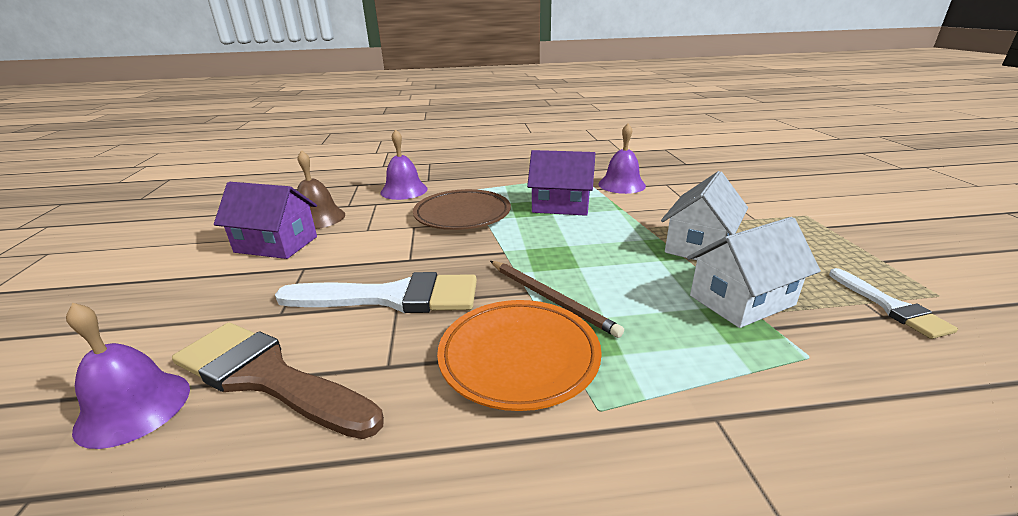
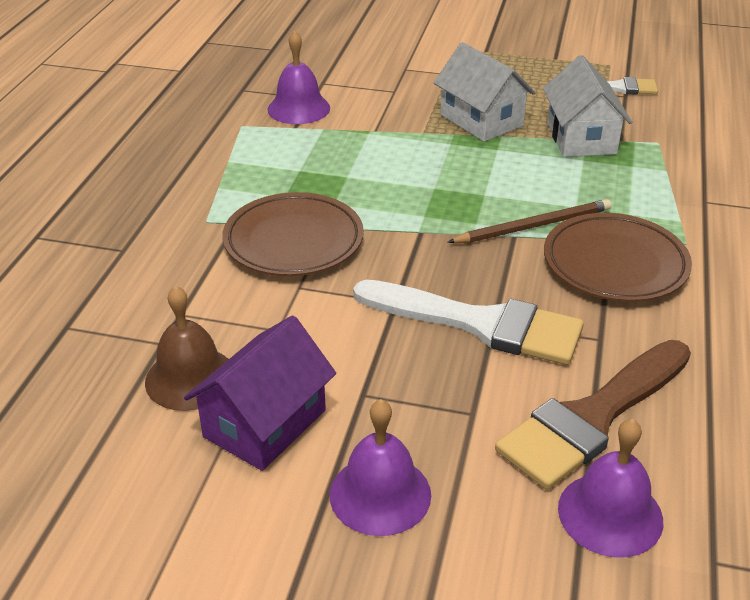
camera: 70 degrees left, 10 degrees up
white brush [275,272,477,313] -> white brush turned 90 degrees clockwise [353,280,584,365]
purple bell [381,129,428,200] -> purple bell moved to [330,399,431,536]
orange plate [437,300,602,411] -> brown plate [544,213,692,302]
purple house [527,150,595,216] -> none

